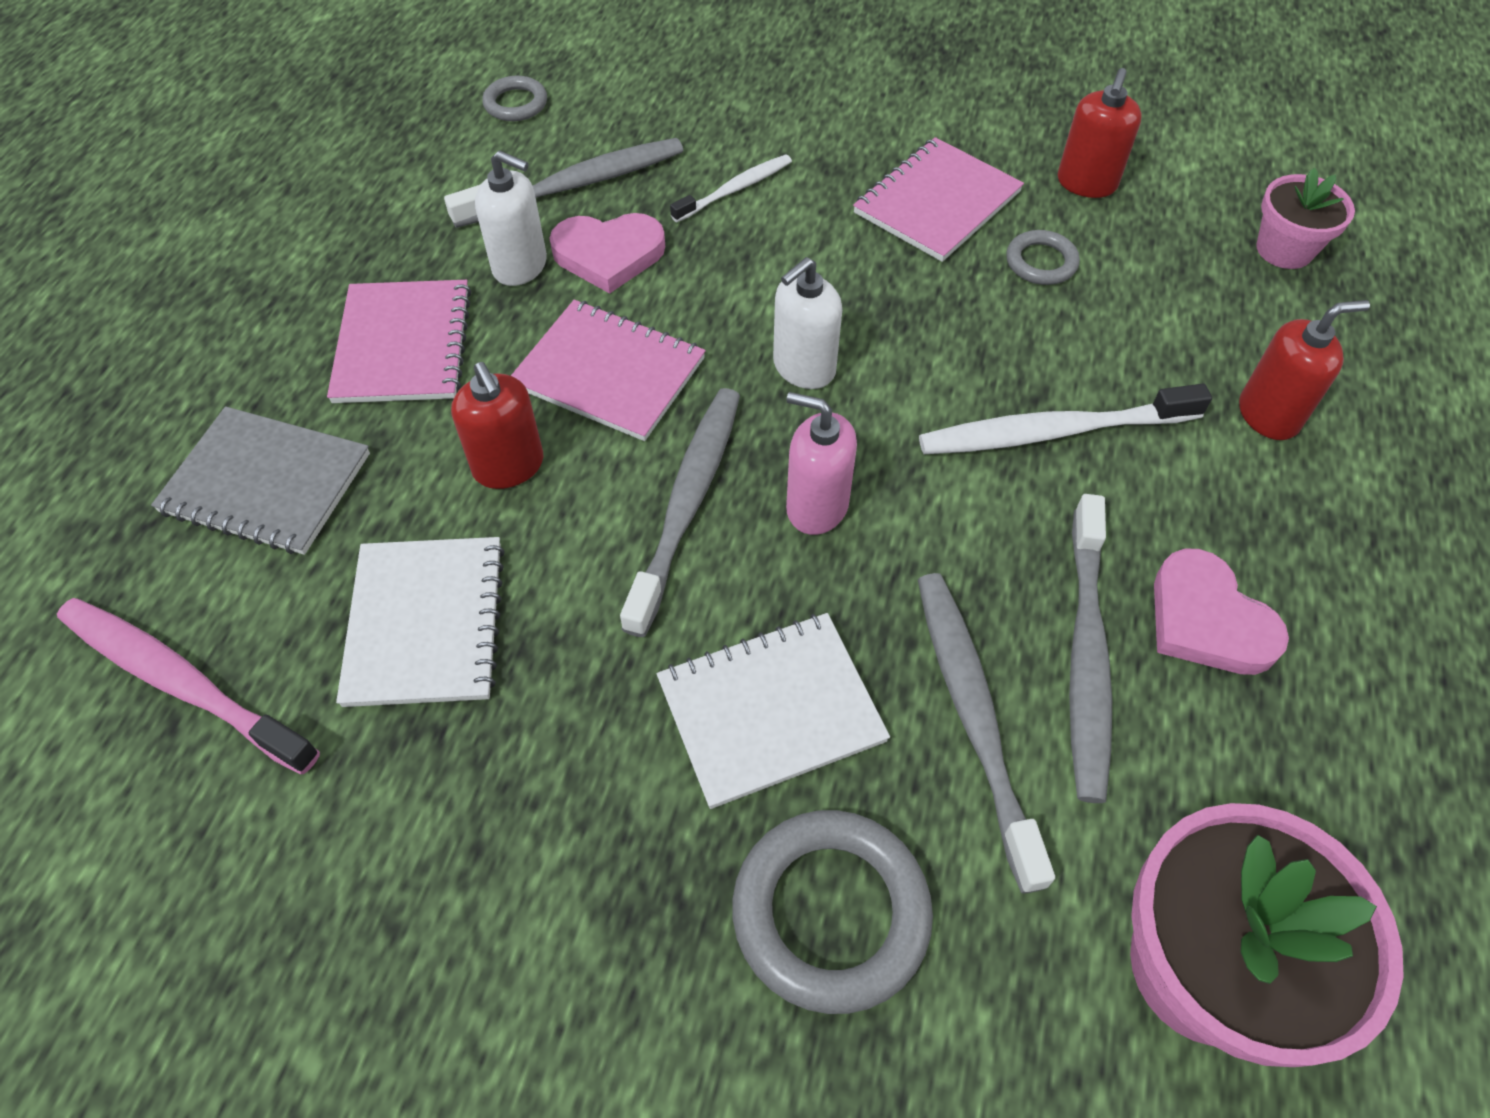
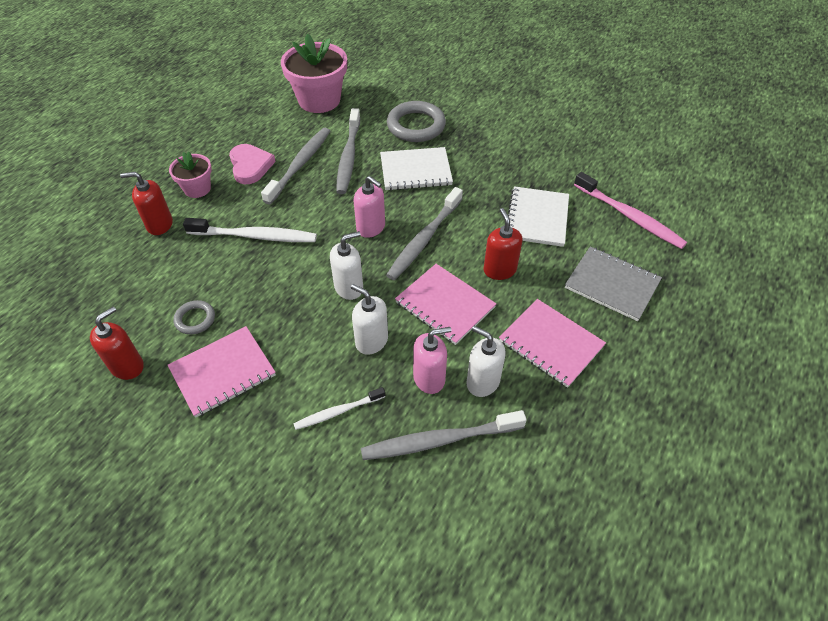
camera: 165 degrees left, 5 degrees down
pink notebook [327,280,471,403] -> pink notebook turned 60 degrees counterclockwise [499,299,606,388]
grey ring [482,76,547,121] -> none
pink heart [550,213,665,294] -> pink soap dispenser [413,327,451,394]
pink flower pot [1256,168,1355,269] -> pink flower pot moved to [169,152,212,198]
none -> white soap dispenser [351,284,388,355]

